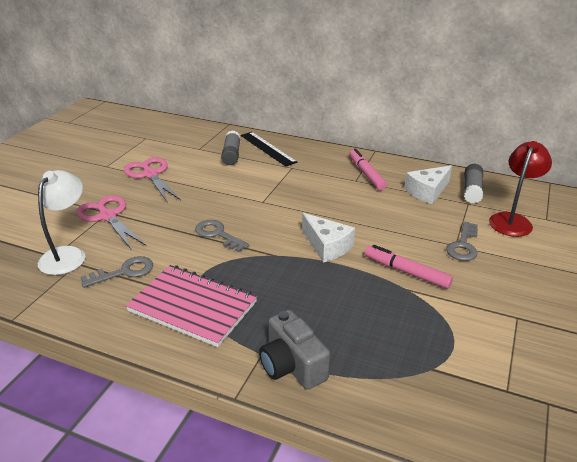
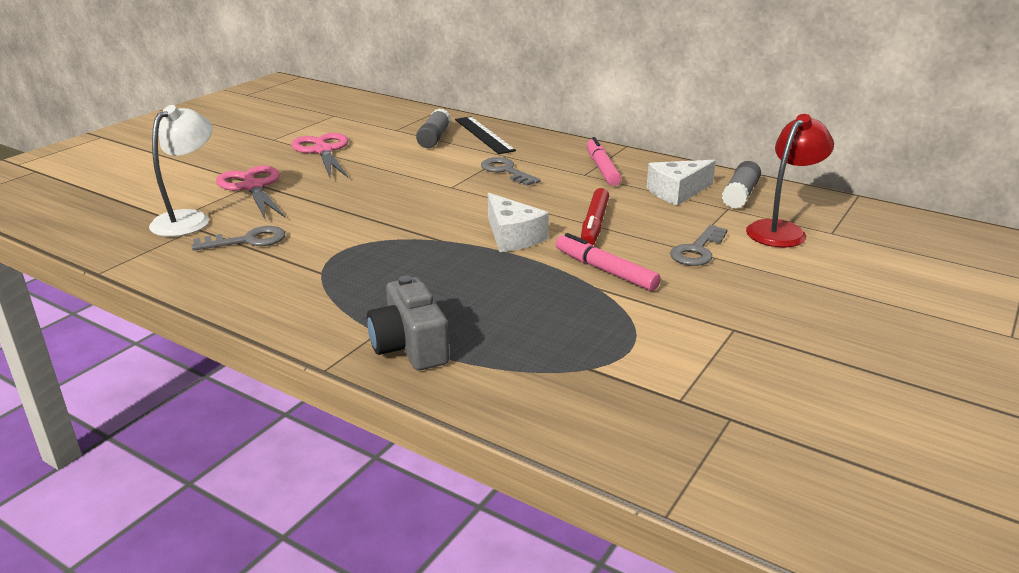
camera: 10 degrees right, 5 degrees down
pink notebook [125,265,257,347] -> none
grey key [195,220,250,252] -> grey key moved to [481,157,540,186]
none -> red marker [581,188,609,245]

